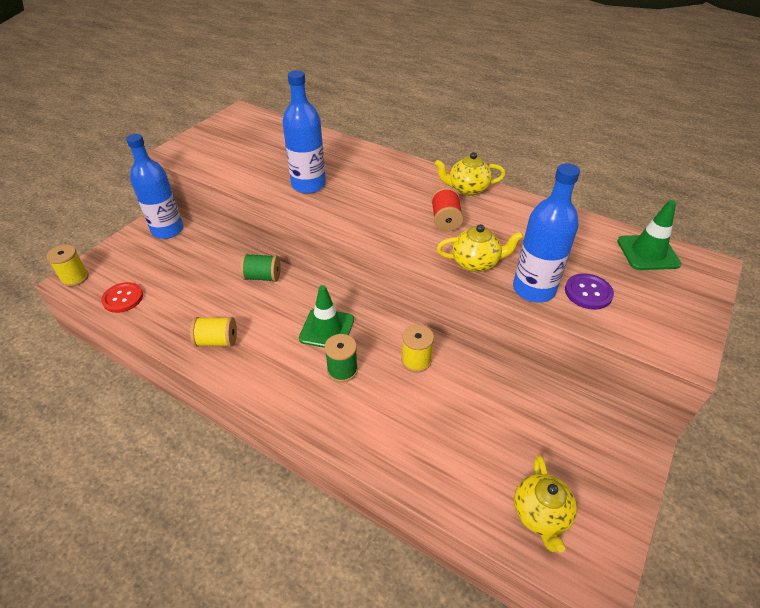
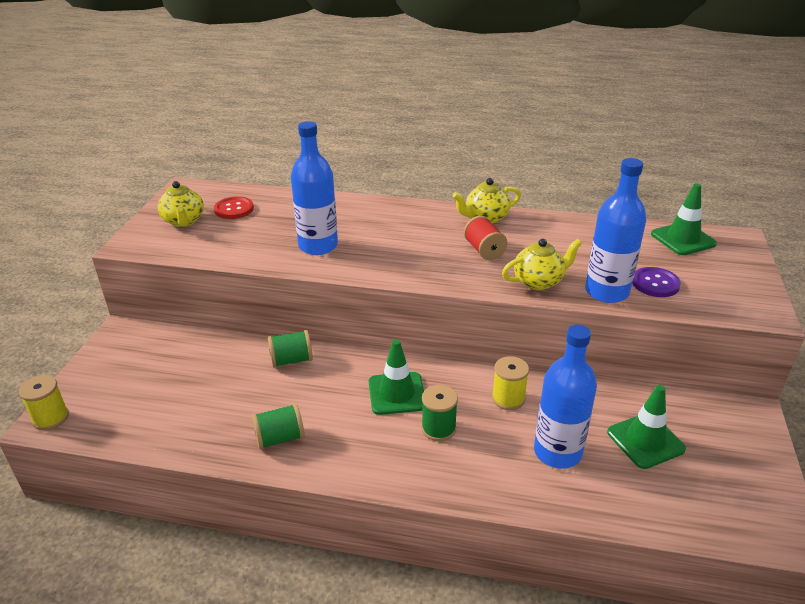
camera: 20 degrees left, 10 degrees down
red button [101,282,143,313] -> red button moved to [214,196,254,219]
blue bottle [126,134,183,239] -> blue bottle moved to [534,325,597,469]
yellow spool [190,317,237,347] -> green spool [252,404,305,449]
yellow teapot [514,455,577,553] -> yellow teapot moved to [158,181,204,227]
none -> green traffic cone [607,385,686,469]

